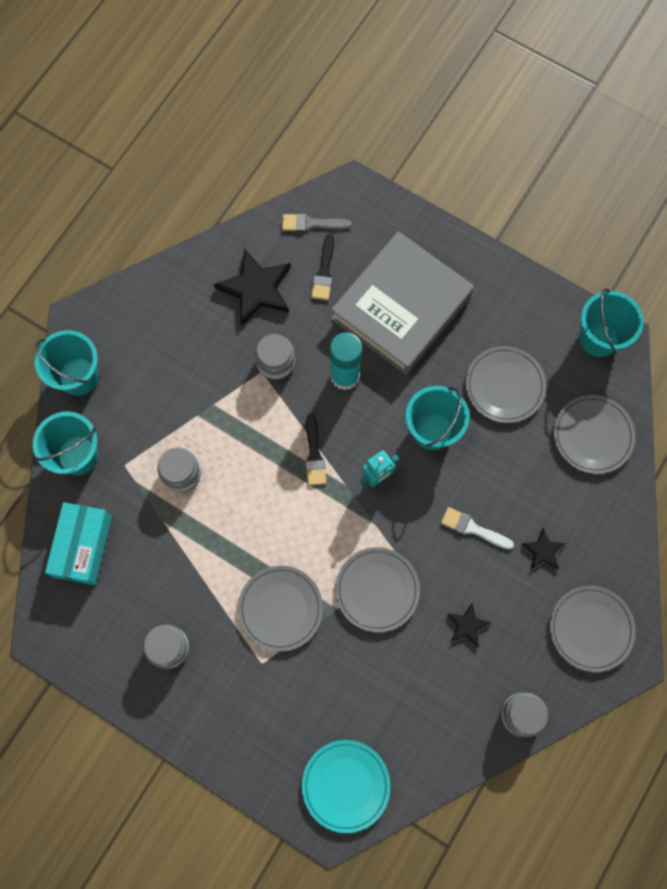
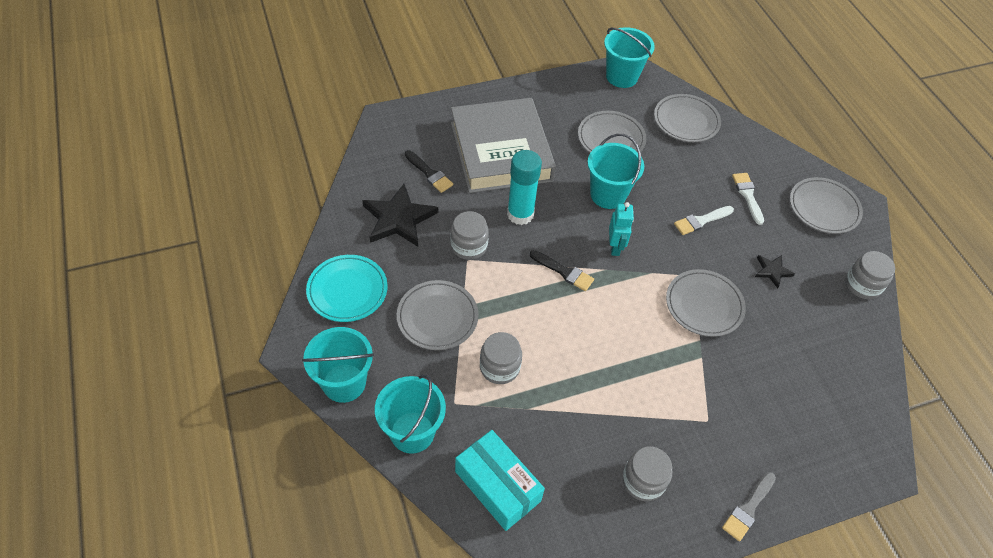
camera: 55 degrees left, 20 degrees down
grey plate [238,566,323,651] -> grey plate moved to [397,280,478,350]
grey brush [282,214,352,232] -> grey brush moved to [722,472,776,541]
turquoise plate [302,740,390,833] -> turquoise plate moved to [306,255,388,322]
black star [522,528,565,569] -> white brush [732,173,764,225]

